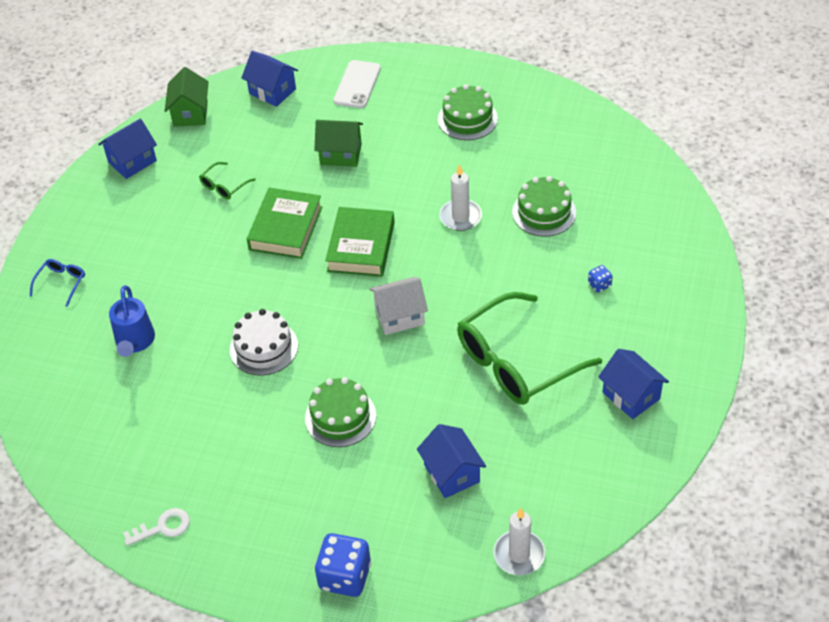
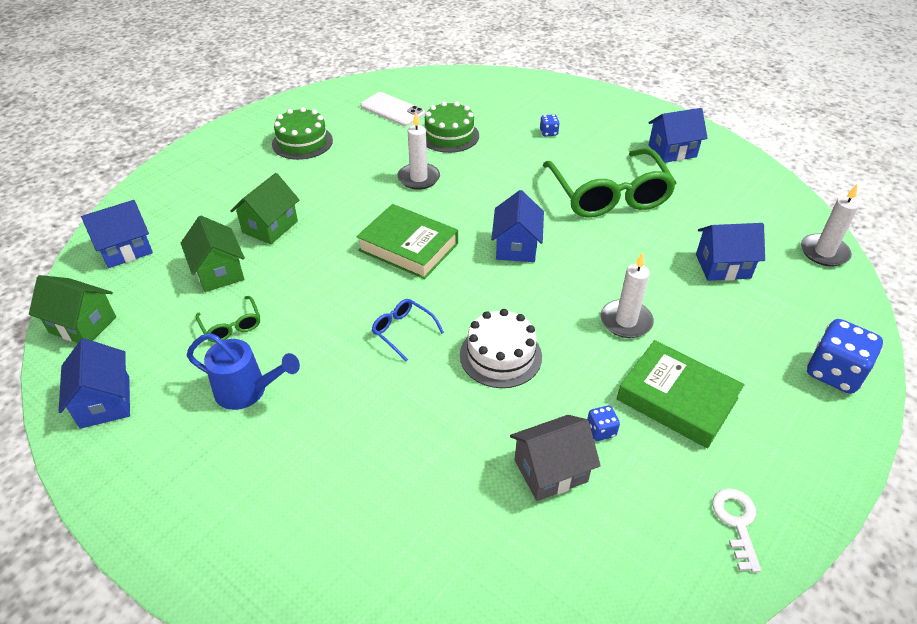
camera: 70 degrees left, 5 degrees down
blue glasses [30,259,85,307] -> blue glasses moved to [371,299,444,362]
blue watering can [109,285,155,357] -> blue watering can moved to [187,333,300,410]
green book [247,188,322,259] -> green book moved to [617,340,745,449]
green cake [305,377,376,447] -> white candle [601,252,654,338]
white phone [333,60,381,108] -> white phone moved to [360,92,425,126]
white house [369,277,428,335] -> blue house [491,190,544,262]
none -> green house [181,216,245,292]
none -> grey house [510,415,601,501]
none -> blue dice [587,406,620,441]

